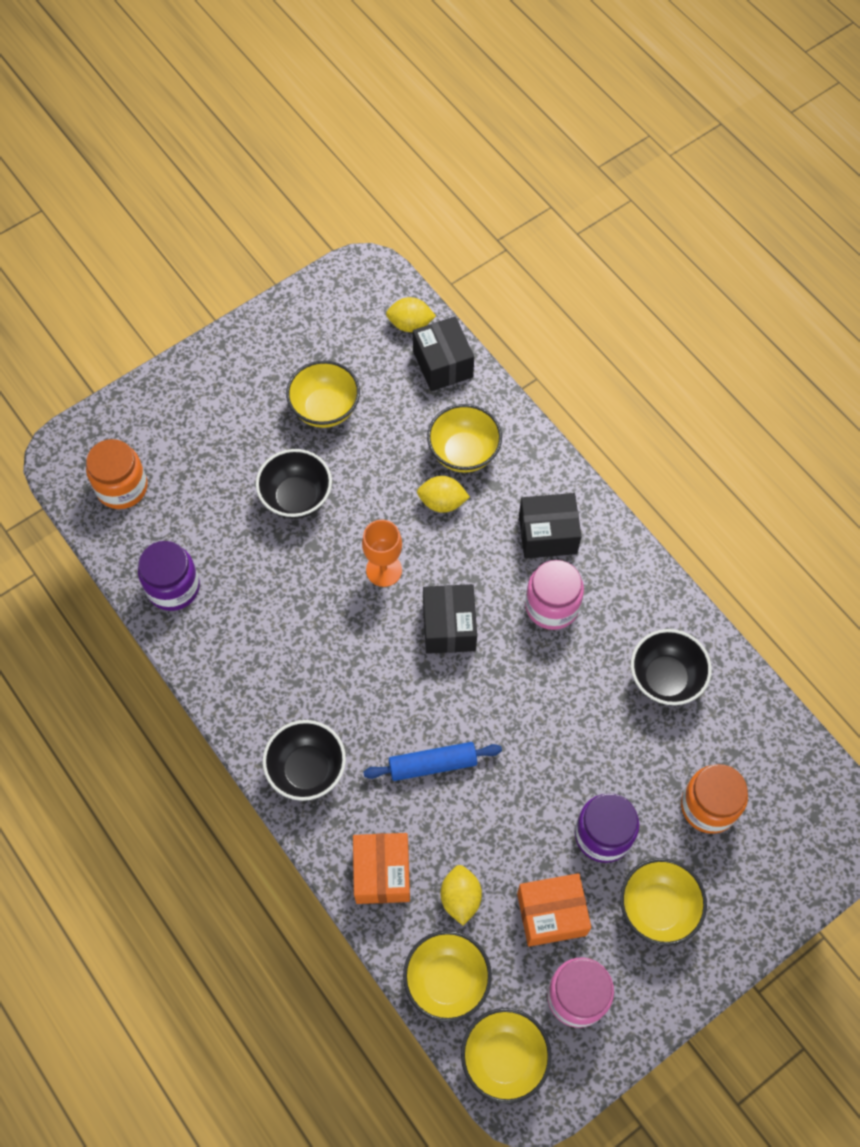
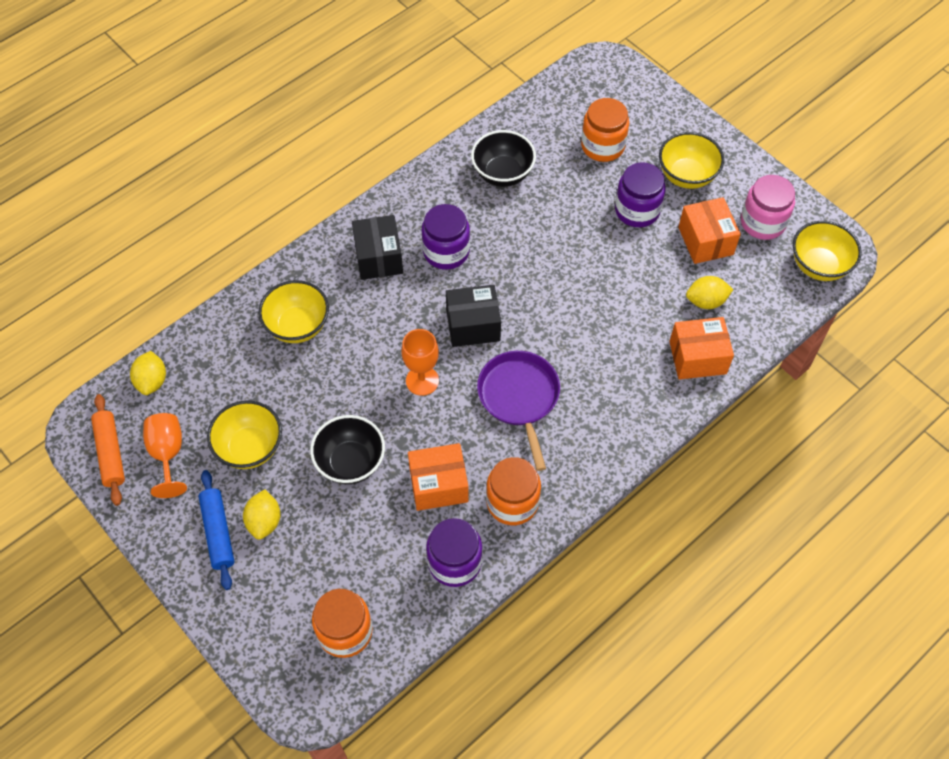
camera: 95 degrees left, 5 degrees down
black bowl [263,720,346,801] -> none
blue rolling pin [364,742,502,781] -> blue rolling pin moved to [198,470,234,590]
yellow bowl [403,931,492,1022] -> none
black box [413,316,474,391] -> none
yellow lemon [417,476,470,513] -> yellow lemon moved to [243,489,281,540]
pink jar [525,560,584,630] -> purple jar [422,204,470,270]
none -> orange rolling pin [91,394,125,506]
none -> orange goblet [143,413,187,498]
none -> orange box [408,443,469,511]
none -> purple pan [477,351,560,471]
none -> orange jar [486,457,541,525]

